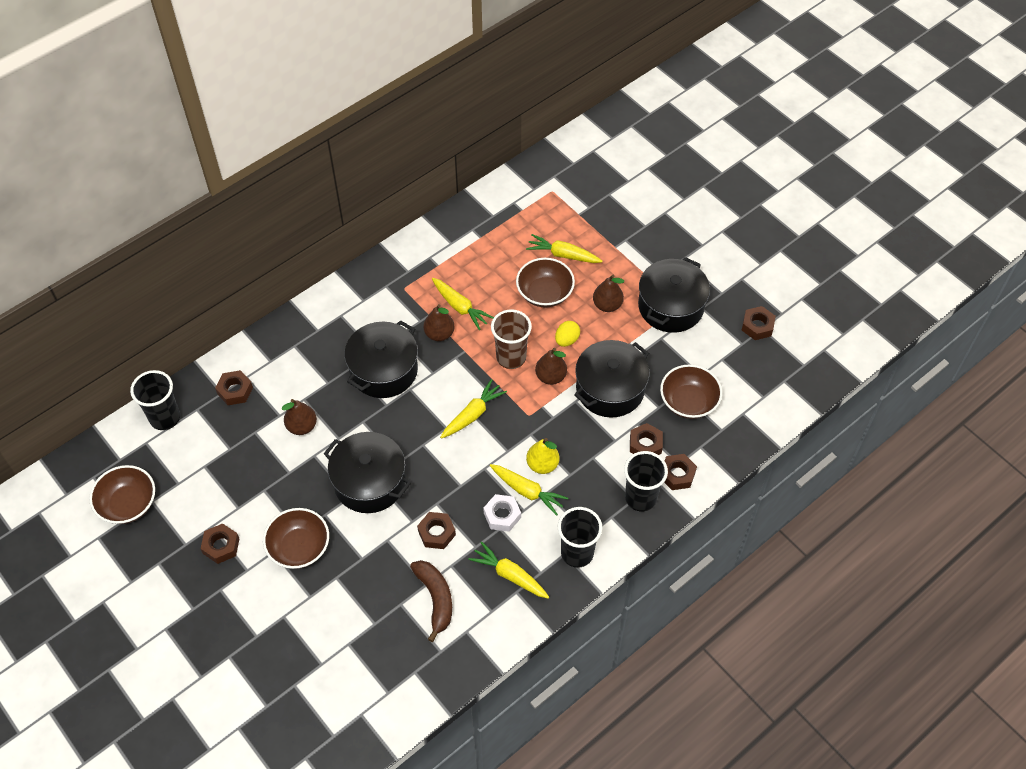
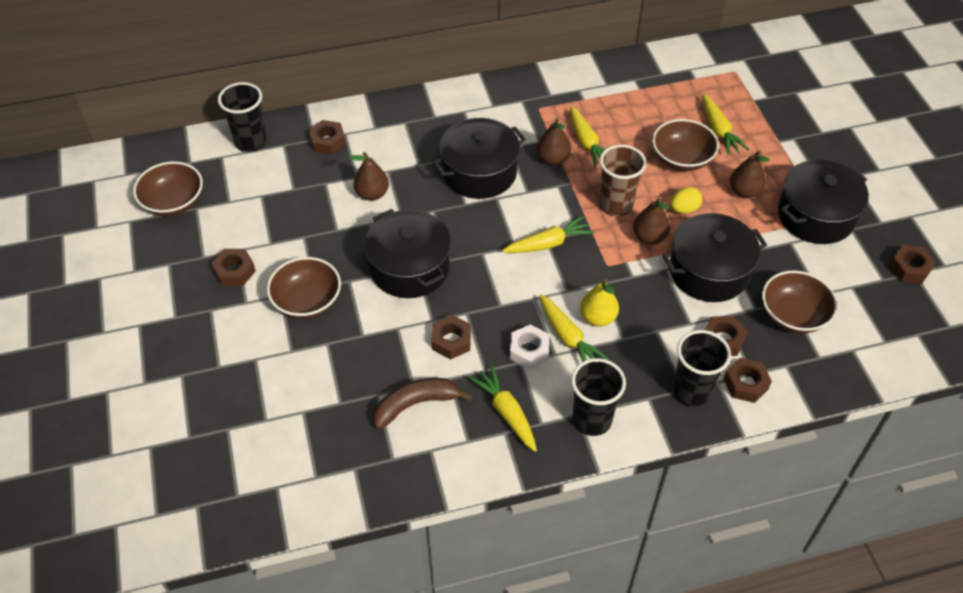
camera: 25 degrees right, 5 degrees down
brown banana [410,560,452,642] -> brown banana turned 120 degrees counterclockwise [373,378,472,429]
yellow carrot [526,234,603,263] -> yellow carrot turned 150 degrees counterclockwise [702,93,749,155]

